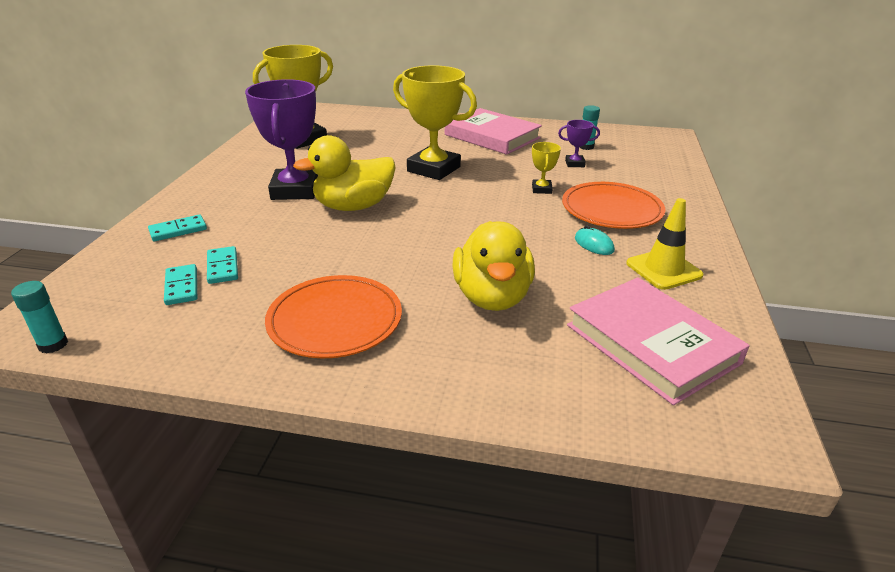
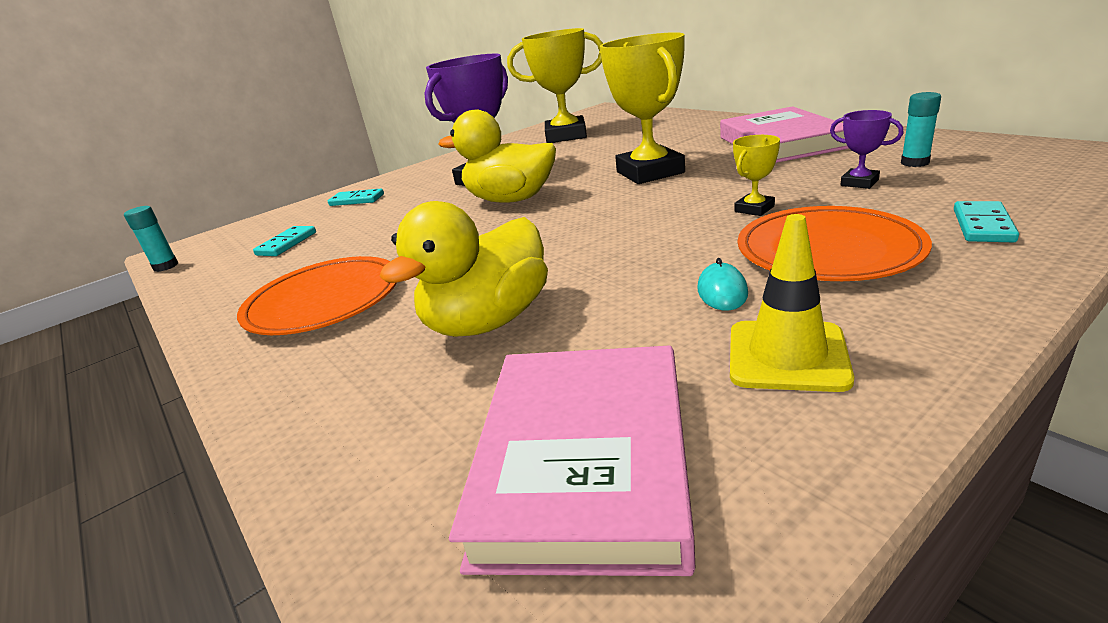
camera: 45 degrees right, 5 degrees down
turquoise domino [207,246,238,284] -> turquoise domino moved to [954,201,1019,242]

